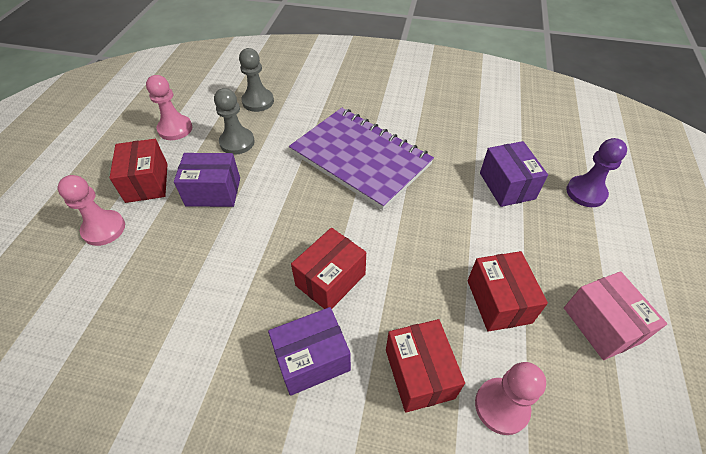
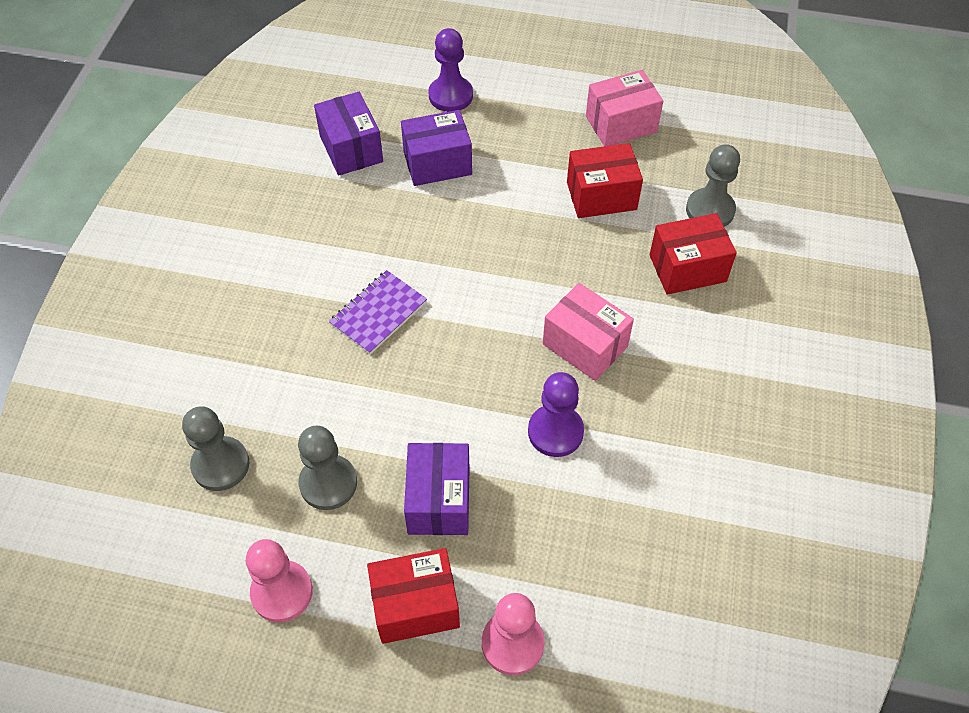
camera: 90 degrees left, 5 degrees up
purple box [268,307,351,396] -> purple box moved to [314,92,383,176]
purple notebook [289,108,434,210] -> purple notebook [329,270,427,354], size x0.48
red box [291,228,366,309] -> pink box [543,283,634,381]
pink pawn [475,362,546,435] -> grey pawn [686,144,740,227]
none -> purple pawn [528,372,584,457]

